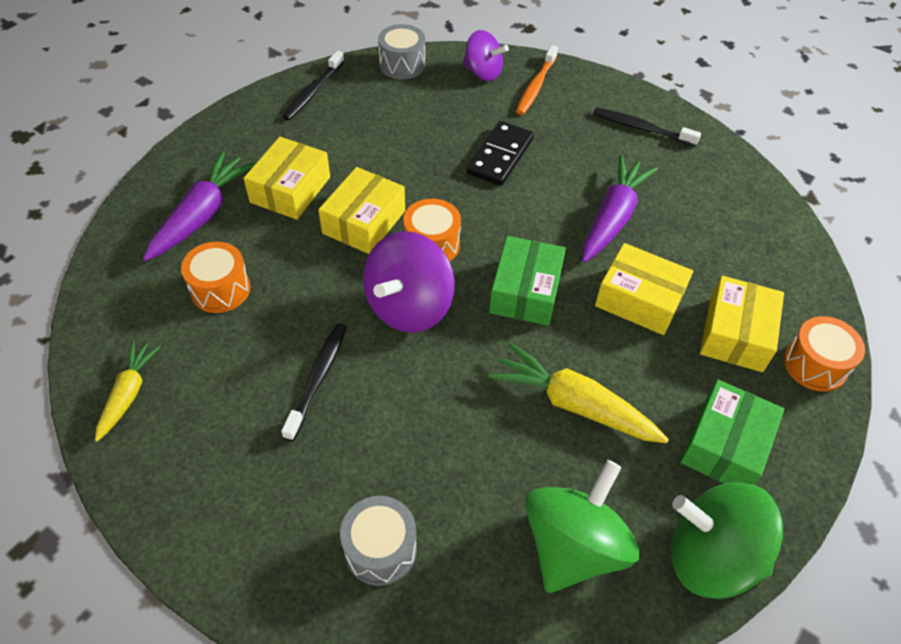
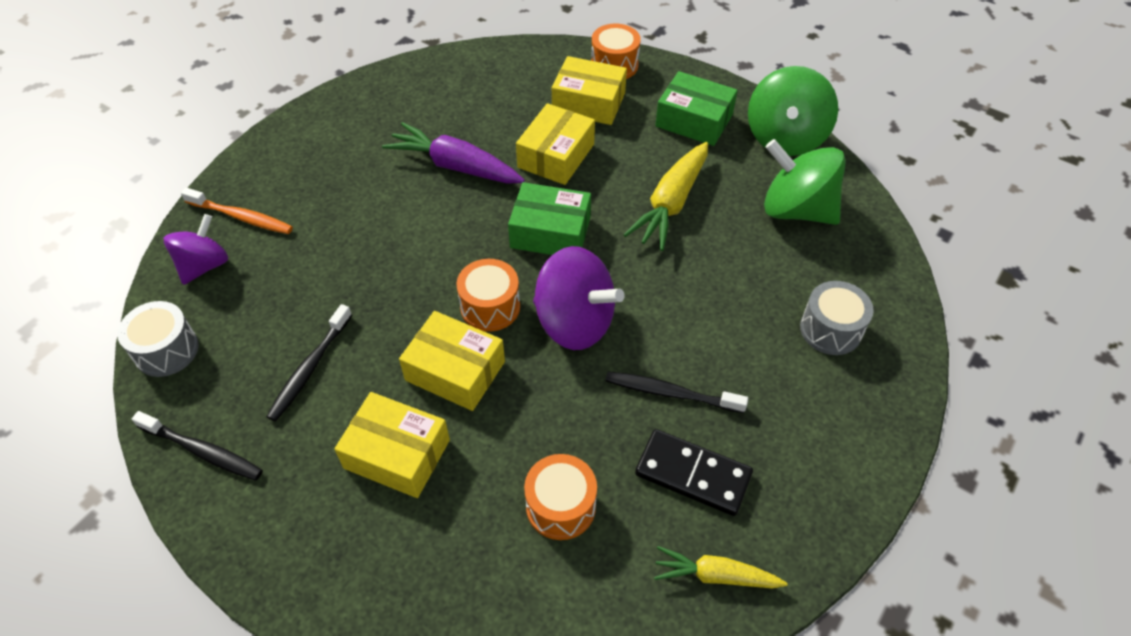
camera: 90 degrees left, 0 degrees up
purple carrot [143,151,256,261] -> none
black domino [466,121,534,186] -> black domino moved to [635,429,753,516]
black toothbrush [593,108,701,147] -> black toothbrush moved to [266,304,352,421]

